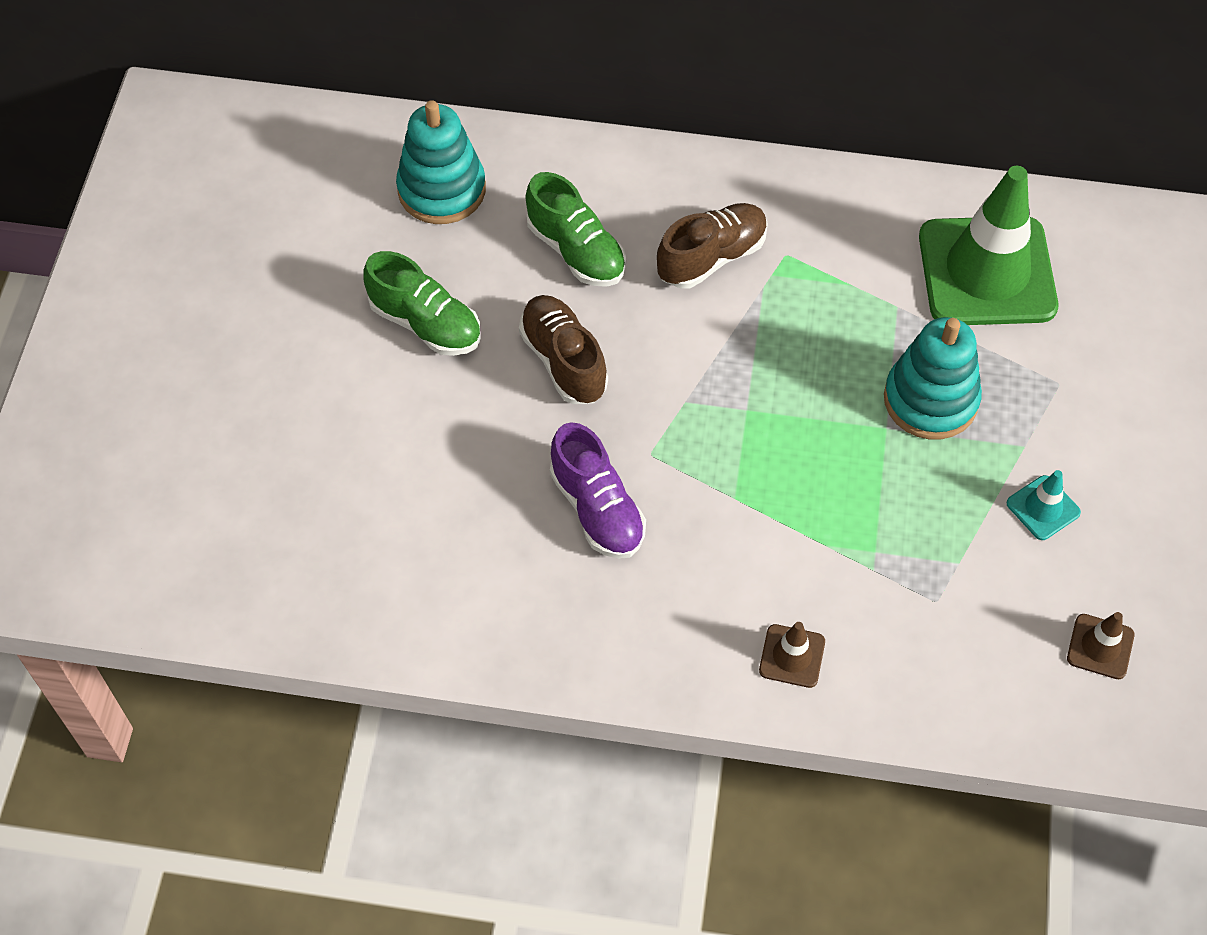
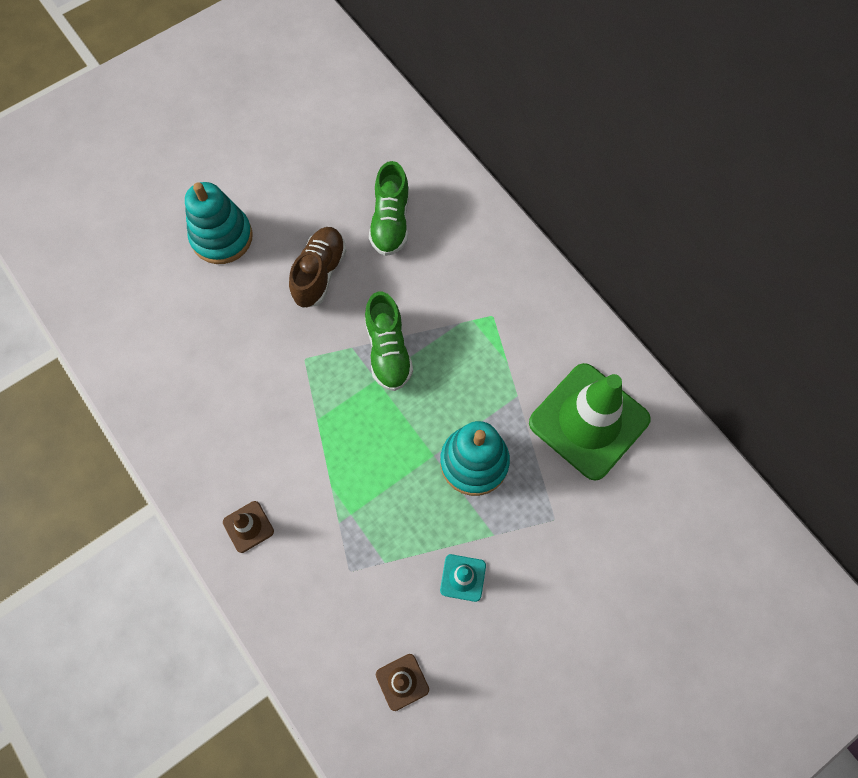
camera: 45 degrees right, 10 degrees up
green shoe [363,251,481,356] -> green shoe moved to [365,292,413,391]
turquoise stacking toy [396,100,486,224] -> turquoise stacking toy moved to [185,182,253,264]
purple shoe [550,422,646,559] -> none
brown shoe [657,203,768,288] -> none

